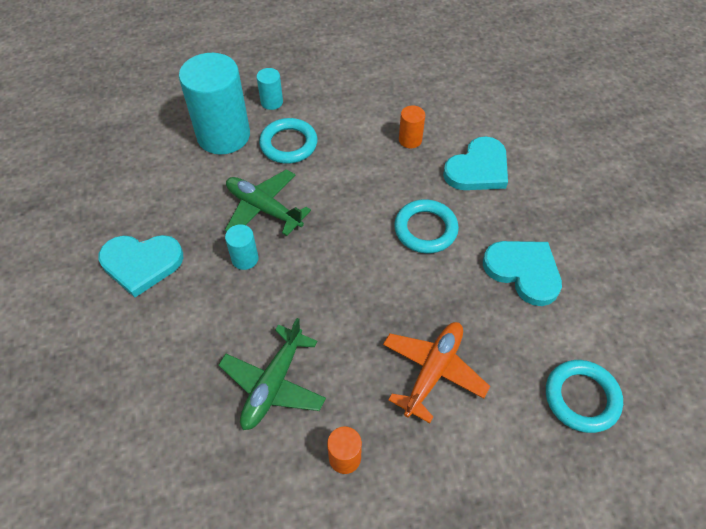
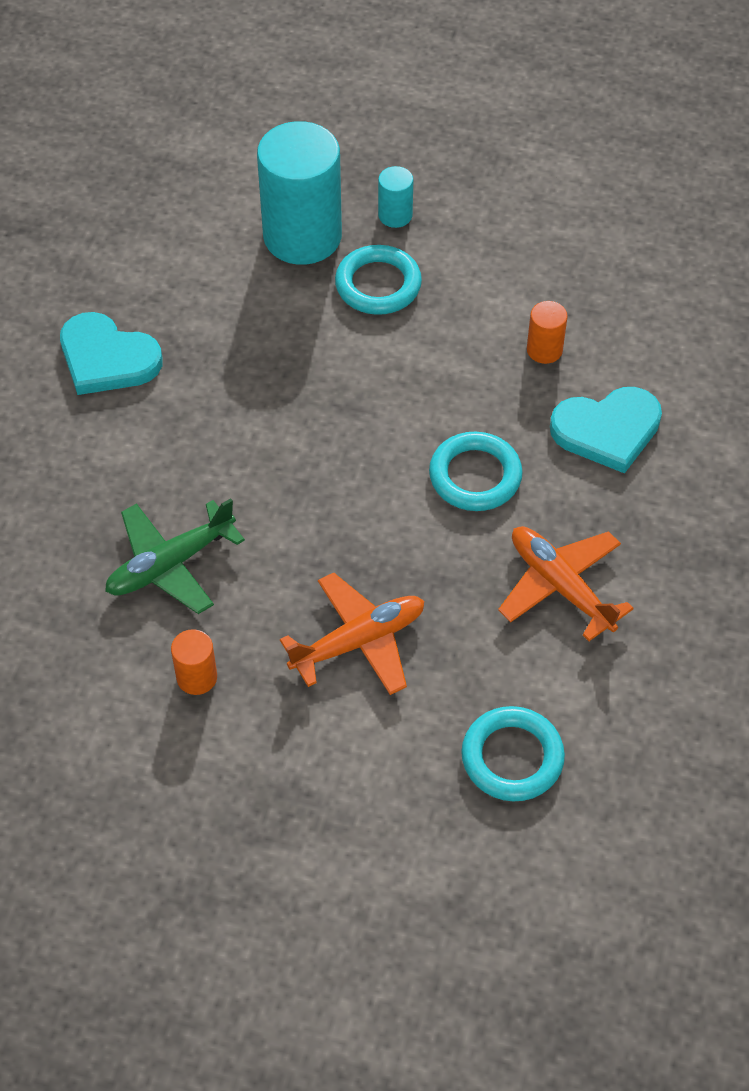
camera: 30 degrees right, 0 degrees up
green plane [225,169,311,236] -> none
turquoise cylinder [225,224,258,270] -> none
turquoise heart [483,241,562,306] -> orange plane [498,526,634,641]

